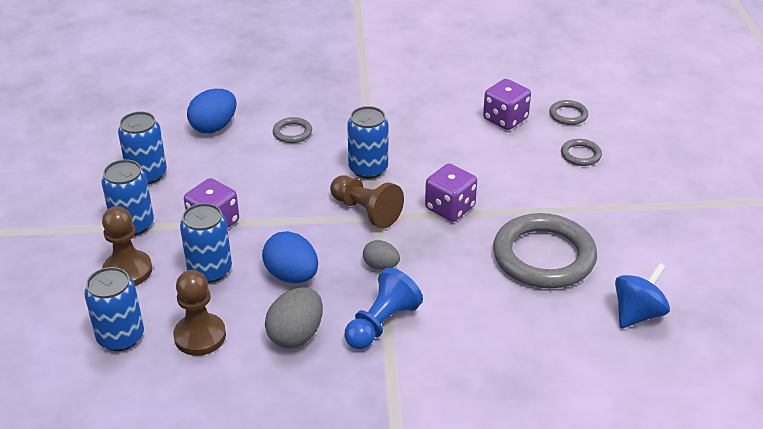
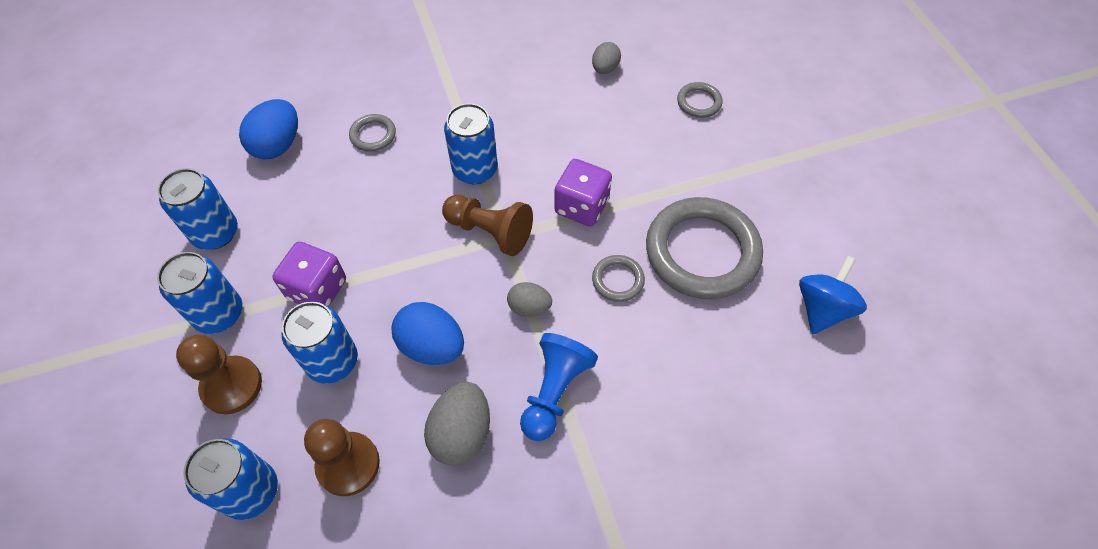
camera: 15 degrees left, 20 degrees up
purple dice [483,79,531,130] -> grey egg [592,42,621,74]
grey ring [549,100,588,125] -> grey ring moved to [592,255,645,302]

